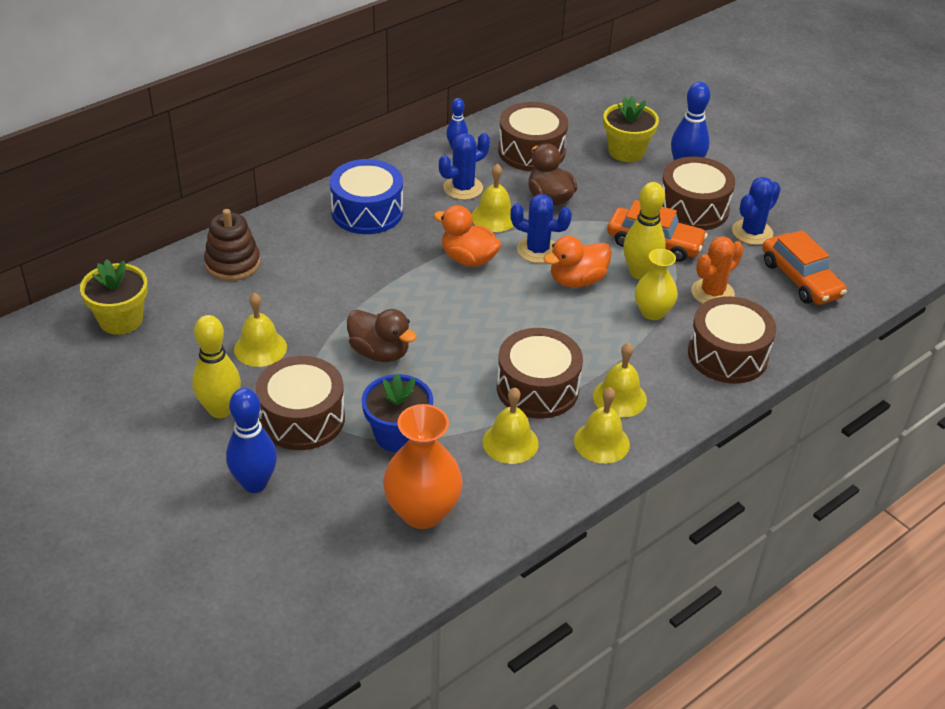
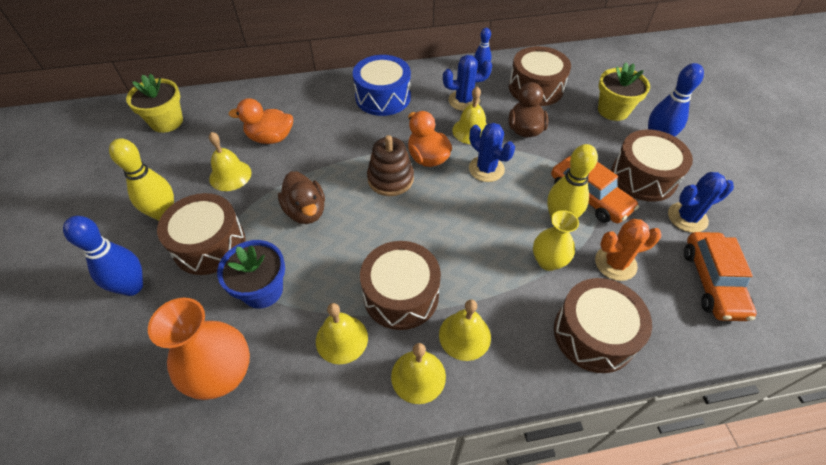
camera: 30 degrees right, 10 degrees up
brown stacking toy [204,209,260,281] -> brown stacking toy moved to [367,135,414,196]
orange duck [543,236,612,288] -> orange duck moved to [228,98,293,144]

